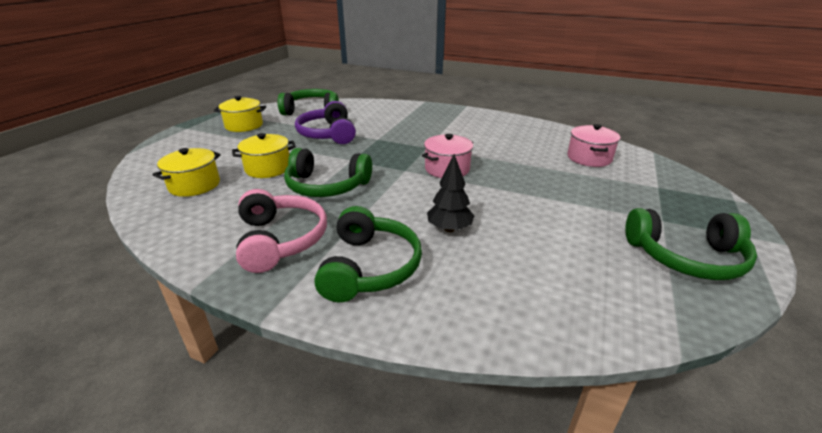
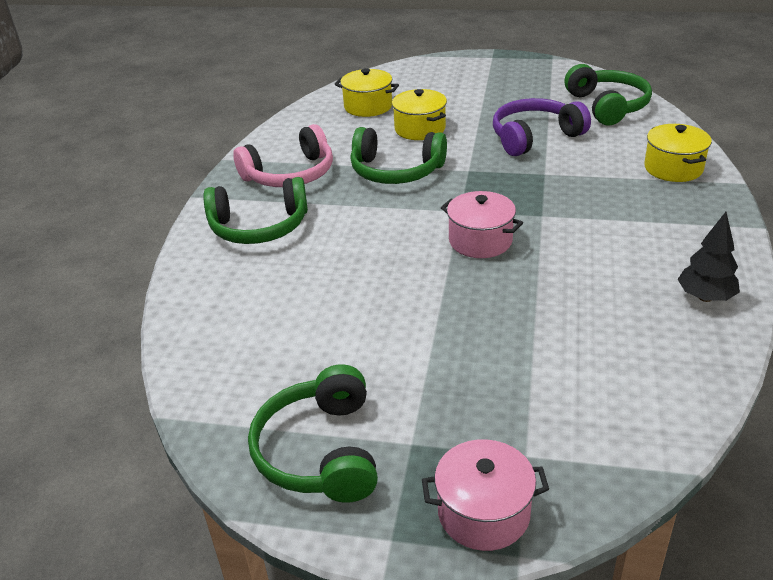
camera: 80 degrees right, 5 degrees up
yellow pot [214,96,266,132] -> yellow pot moved to [644,124,712,182]
green headphones [284,148,372,197] -> green headphones turned 75 degrees counterclockwise [350,127,447,184]
black tree [427,154,474,232] -> black tree moved to [678,212,740,302]
pink pot [567,124,620,167] -> pink pot moved to [422,439,549,551]

